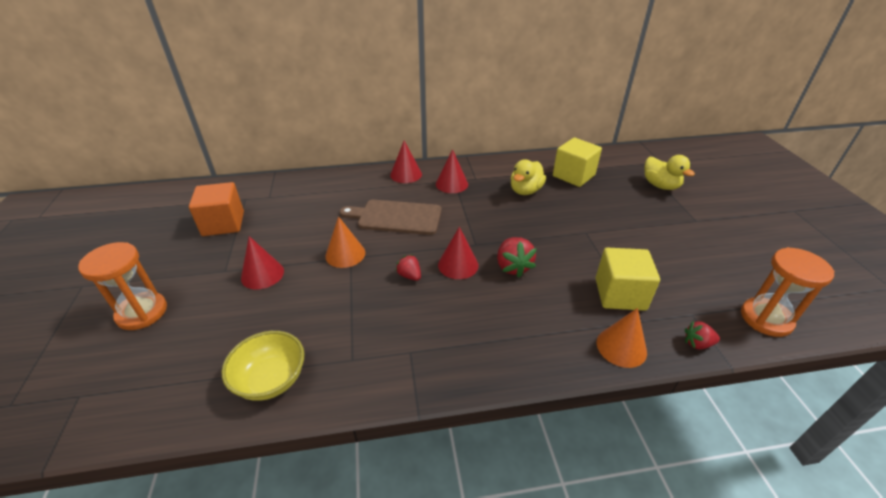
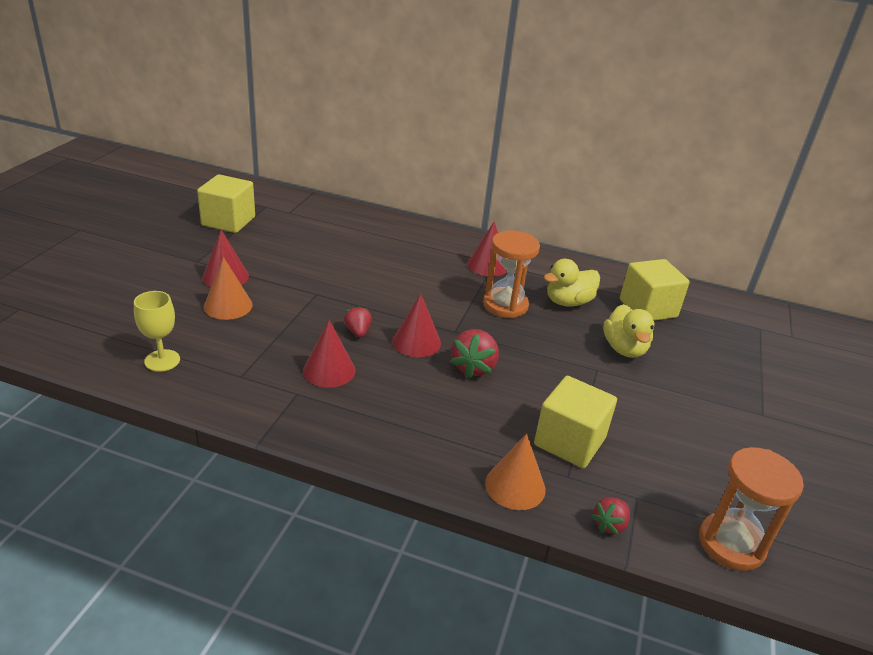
camera: 25 degrees right, 5 degrees down
orange hourglass [78,242,167,330] -> orange hourglass moved to [483,230,540,318]
orange cube [189,182,244,236] -> yellow cube [197,174,255,233]
yellow bowl [221,331,304,401] -> yellow goblet [134,291,180,372]
orange cone [325,216,365,268] -> orange cone moved to [204,257,253,320]
brown cutting board [340,200,442,235] -> none
red cone [390,141,422,183] -> red cone moved to [303,320,356,388]
yellow duck [644,155,695,190] -> yellow duck moved to [603,304,654,358]
red strawberry [685,321,720,350] -> red strawberry turned 75 degrees counterclockwise [591,497,630,535]

